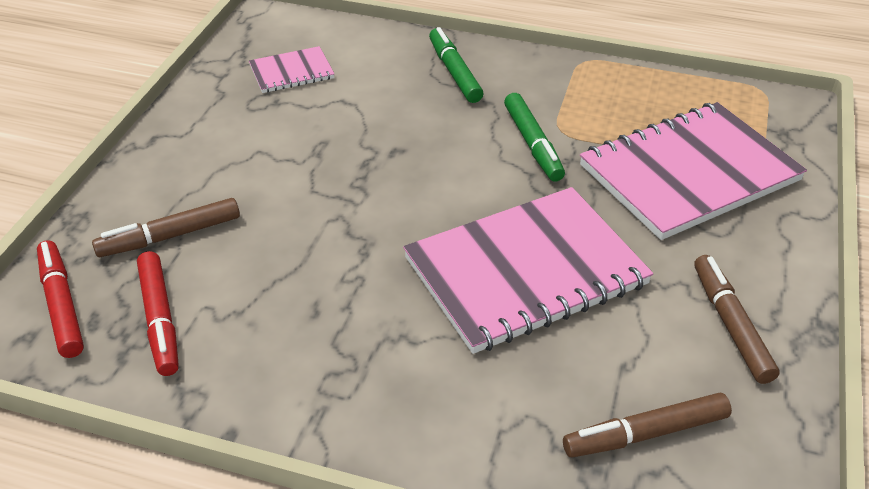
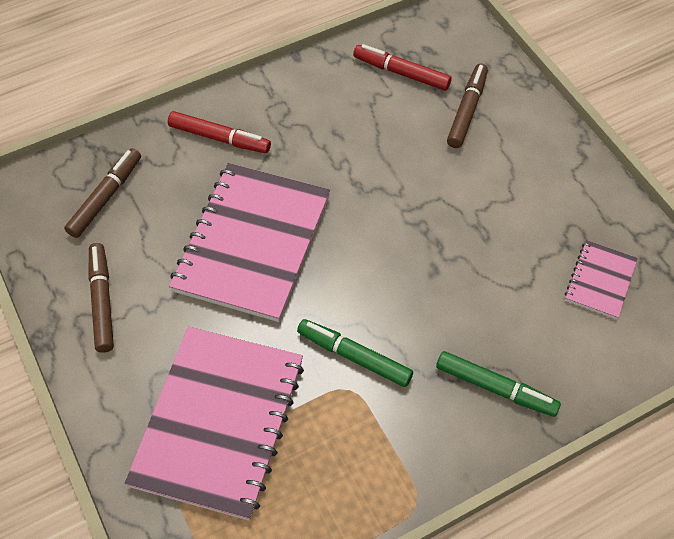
camera: 135 degrees right, 15 degrees up
red marker [37,240,84,358] -> red marker moved to [168,111,271,153]
brown marker [694,255,780,384] -> brown marker turned 135 degrees counterclockwise [88,243,114,353]

